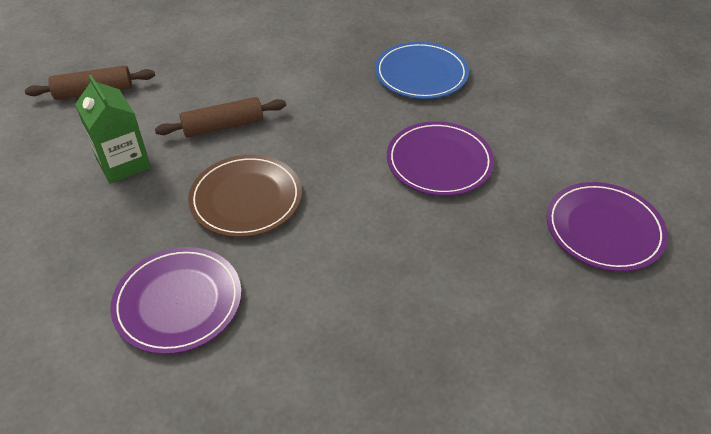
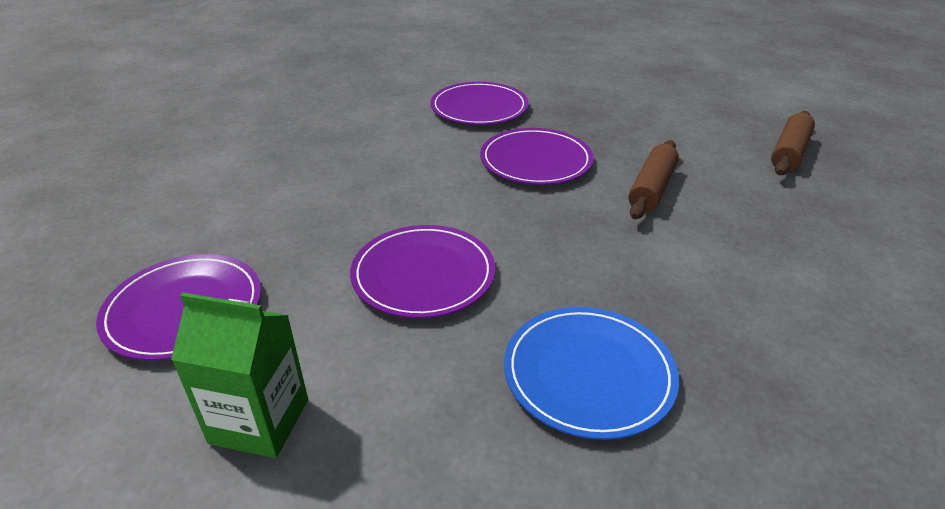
camera: 135 degrees right, 10 degrees down
green carton [75,75,151,184] -> green carton moved to [171,293,308,458]
brown plate [188,155,302,237] -> purple plate [480,128,593,185]

